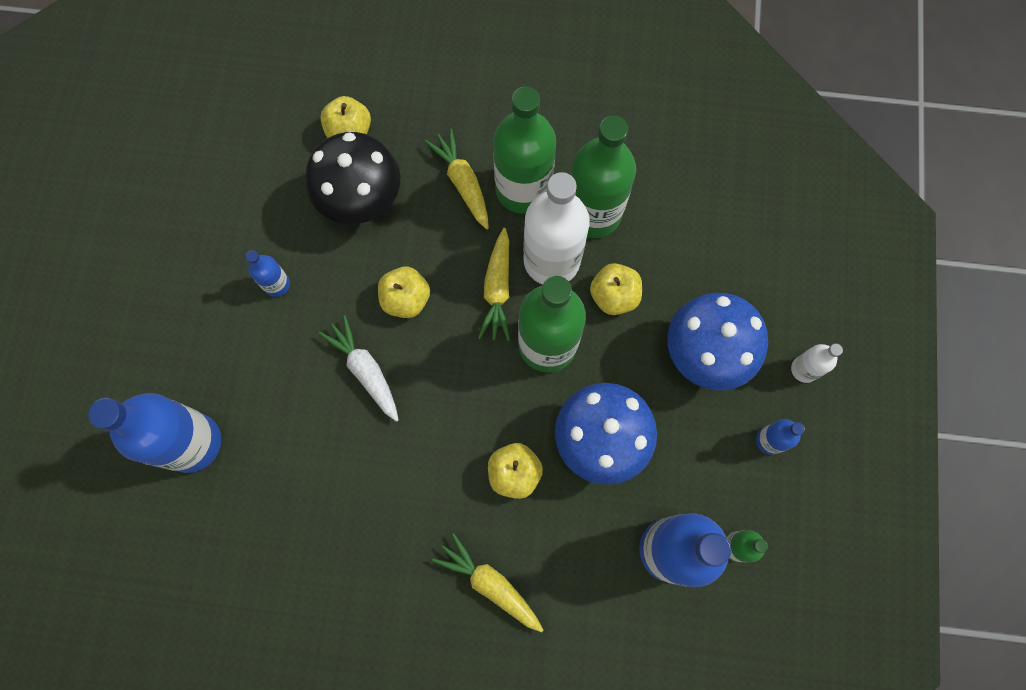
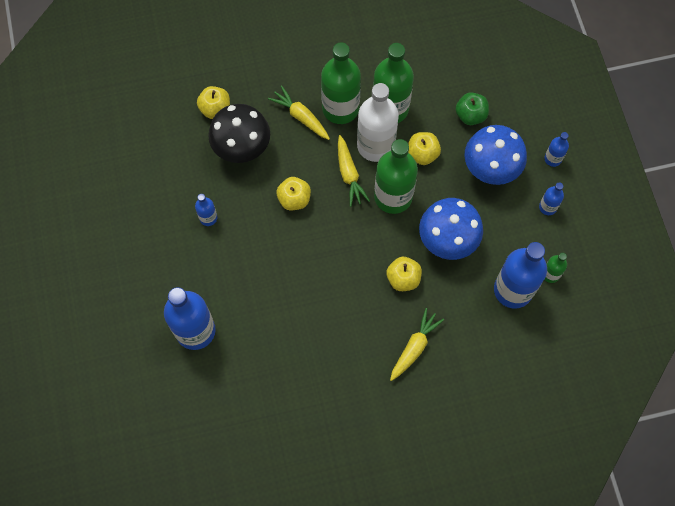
camera: 20 degrees left, 5 degrees down
white carrot [318,315,399,422] -> none
yellow carrot [432,533,543,632] -> yellow carrot turned 105 degrees clockwise [390,308,444,381]
white bottle [791,344,843,383] -> blue bottle [544,132,569,167]
none -> green apple [455,92,489,125]

